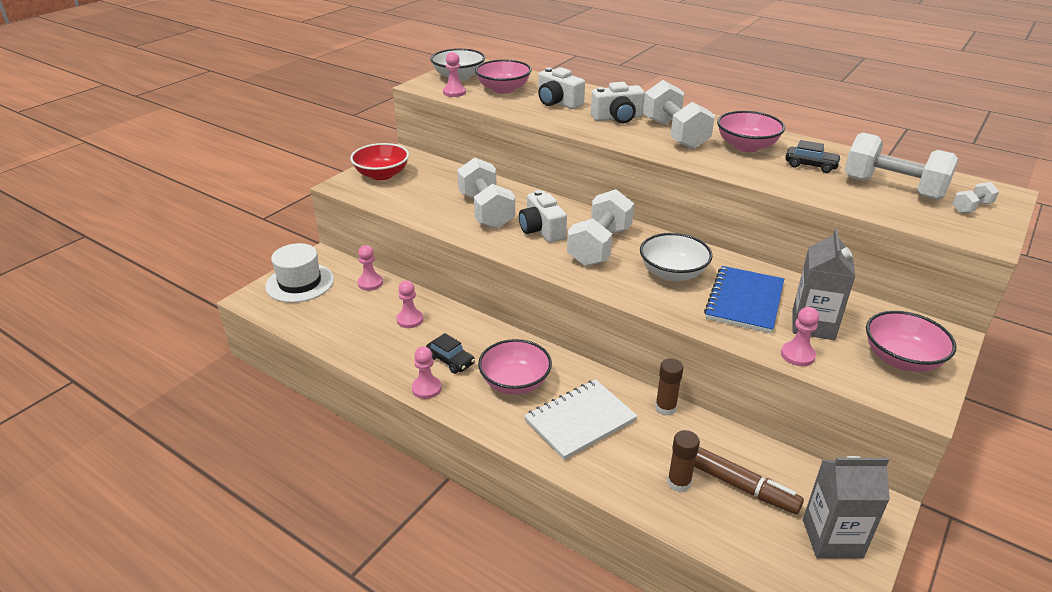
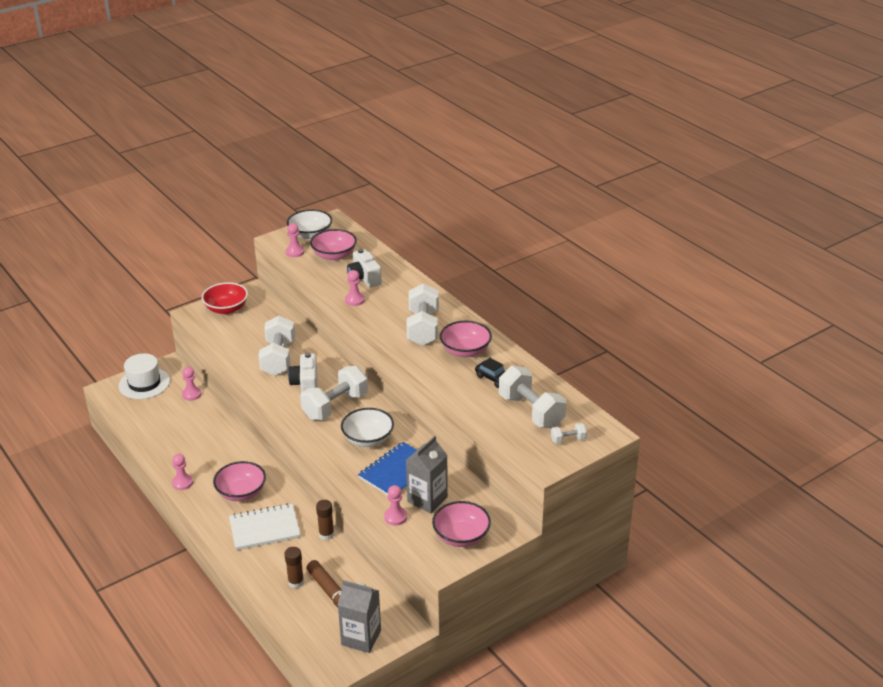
camera: 20 degrees right, 0 degrees up
pink pawn [397,280,423,328] -> pink pawn moved to [345,270,365,306]
black car [426,333,475,374] -> none
white camera [591,82,645,123] -> none

